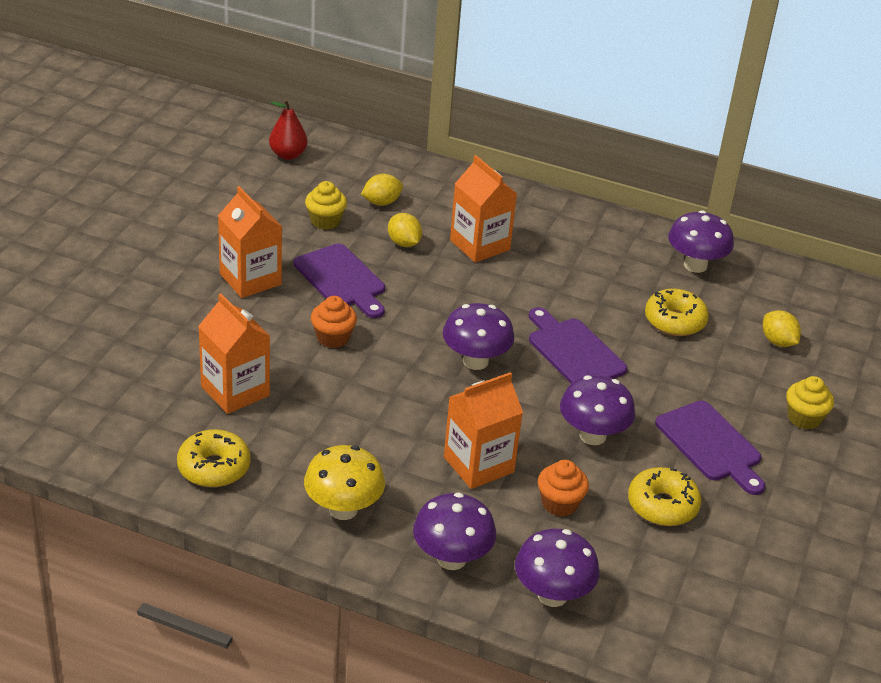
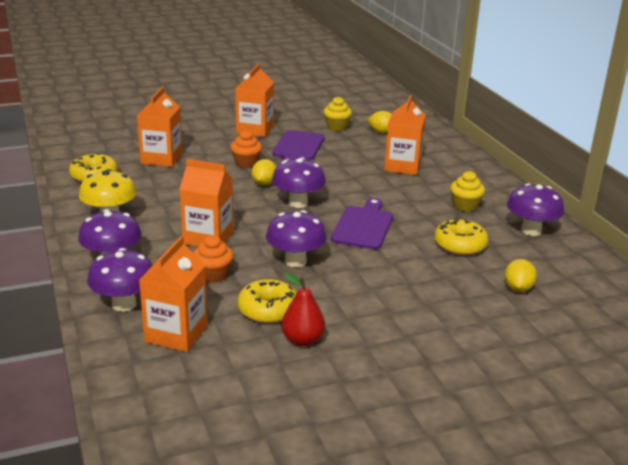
camera: 50 degrees right, 10 degrees down
red pear [269,99,308,160] -> red pear moved to [281,273,325,346]
yellow lemon [388,213,422,247] -> yellow lemon moved to [252,159,276,185]
purple cutting board [655,401,766,495] -> none
yellow cupcake [786,376,834,429] -> yellow cupcake moved to [450,171,485,212]
none -> orange carton [139,236,207,352]

